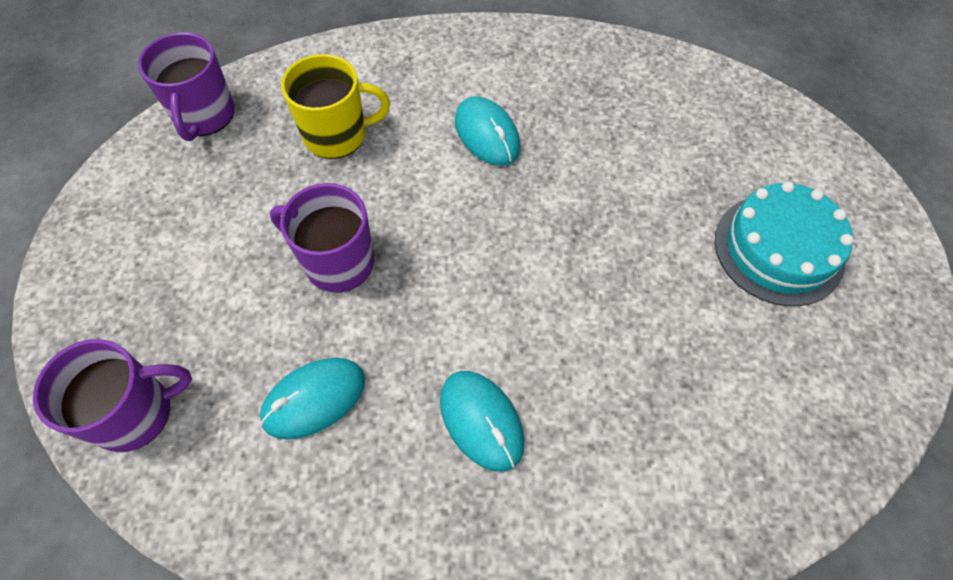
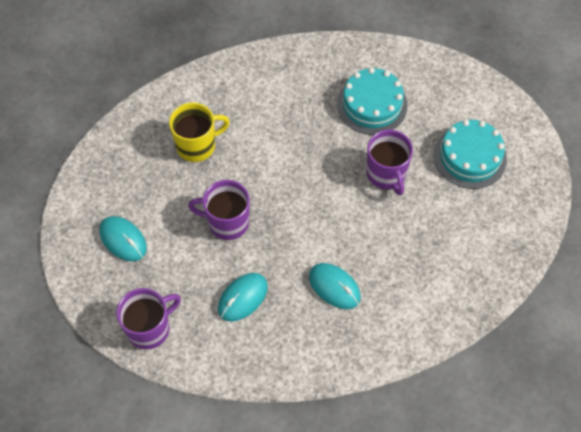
camera: 15 degrees left, 0 degrees up
purple mug [138,32,235,141] -> purple mug moved to [366,130,413,195]
turquoise mouse [455,97,521,166] -> turquoise mouse moved to [99,216,147,261]
none -> turquoise cake [337,68,408,135]

